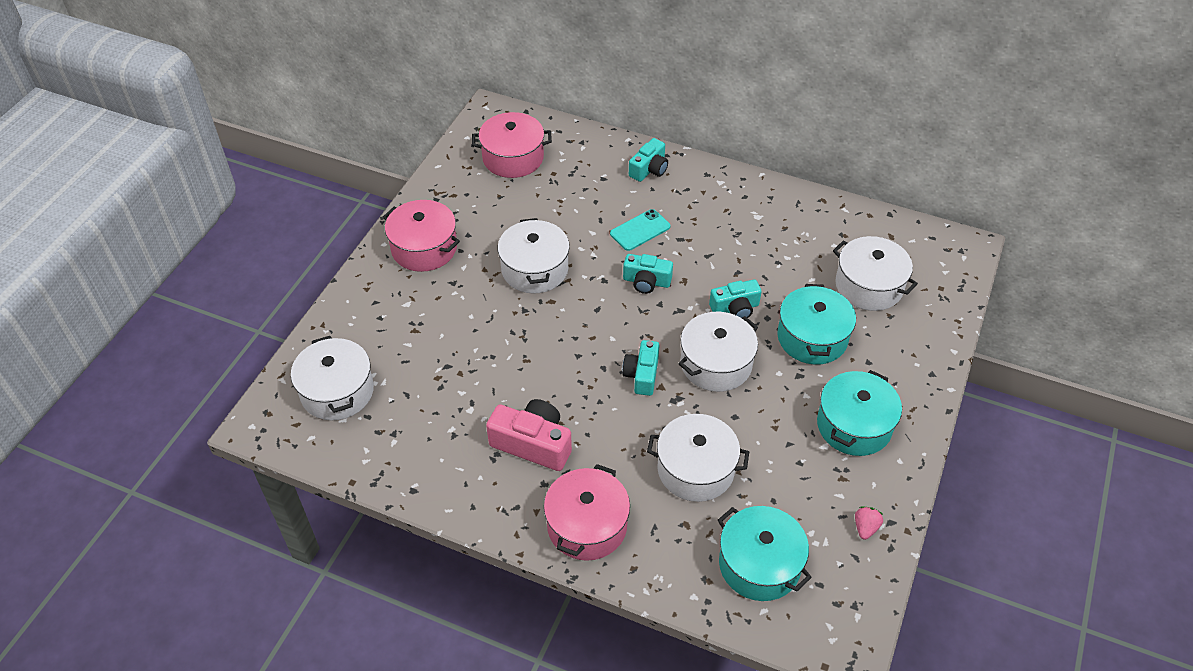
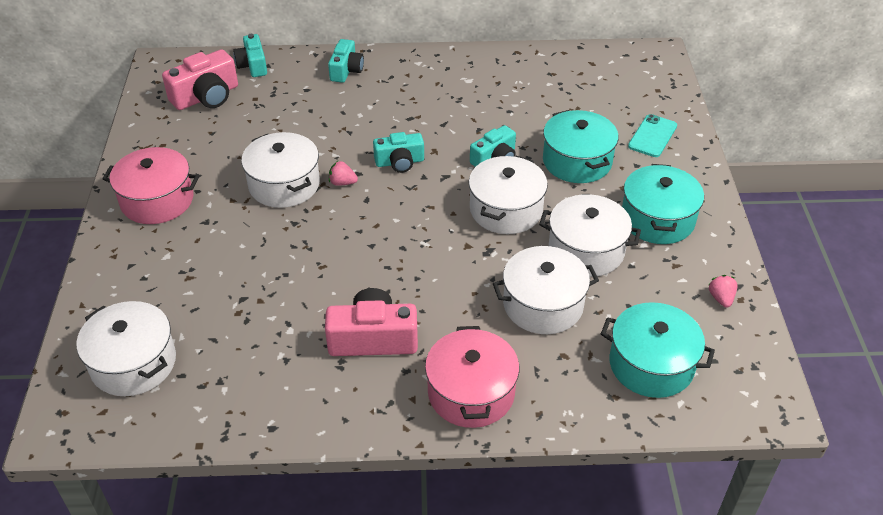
camera: 25 degrees left, 5 degrees down
pink pot [472,112,552,178] -> pink camera [162,49,238,110]
turquoise phone [610,209,670,251] -> turquoise phone moved to [628,114,677,157]
turquoise camera [622,340,659,396] -> turquoise camera moved to [233,34,267,77]
white pot [833,236,918,311] -> white pot moved to [539,194,641,277]
none -> pink strawberry [329,161,358,186]

